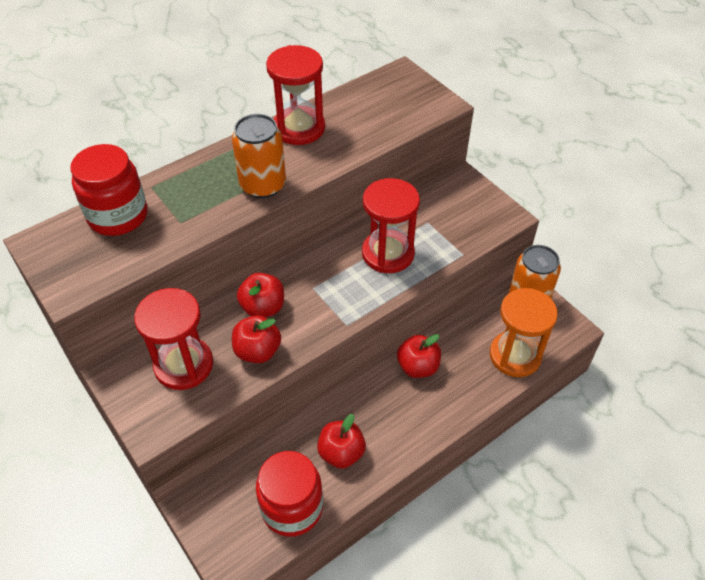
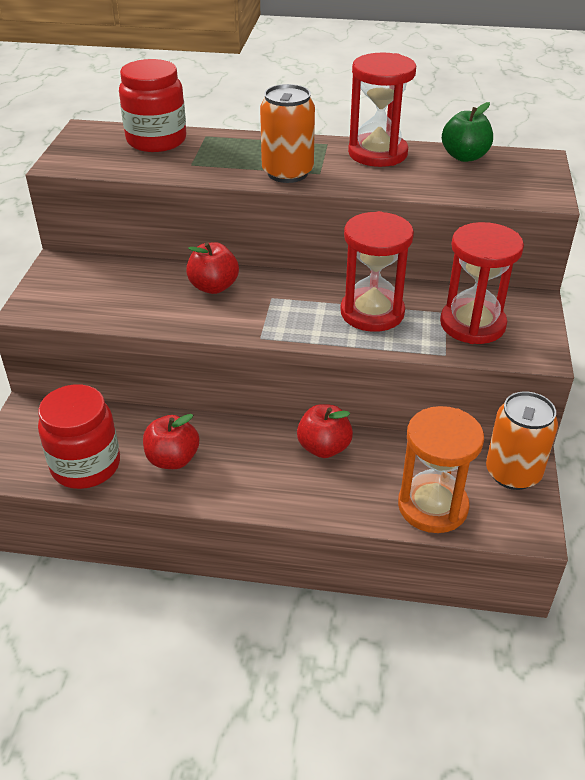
camera: 45 degrees right, 10 degrees down
red hourglass [134,288,213,390] -> red hourglass moved to [440,222,524,344]
red apple [232,315,281,363] -> none
none -> green apple [442,102,493,162]

